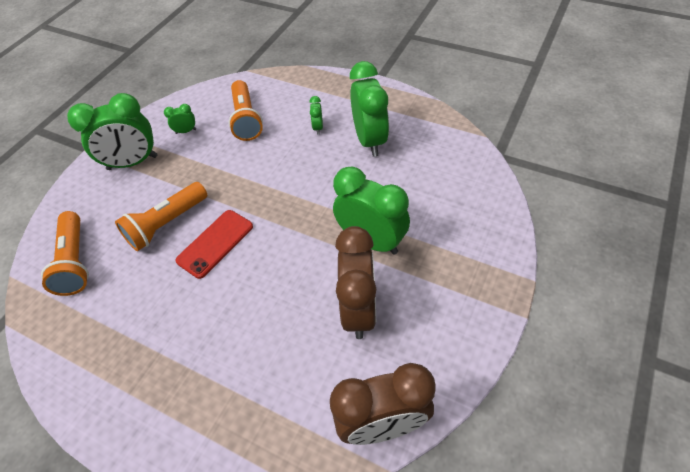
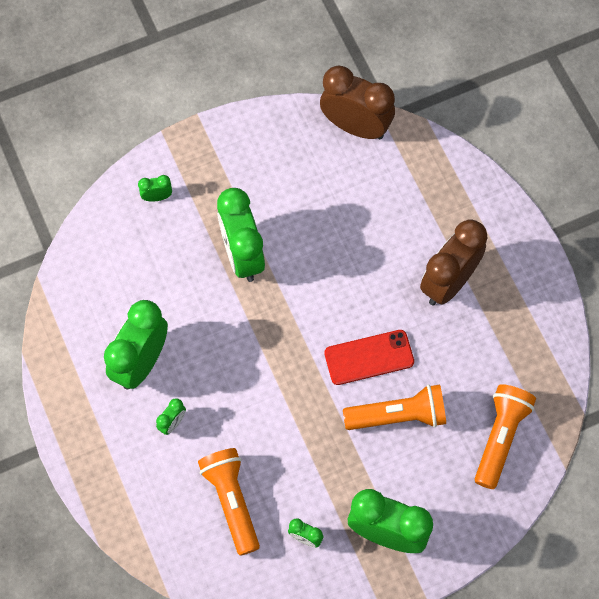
camera: 145 degrees left, 15 degrees up
orange flashlight [229,80,263,141] -> orange flashlight turned 45 degrees counterclockwise [198,448,260,556]
brown clock [335,226,376,339] -> brown clock moved to [420,220,488,305]
none -> green clock [138,175,172,202]

